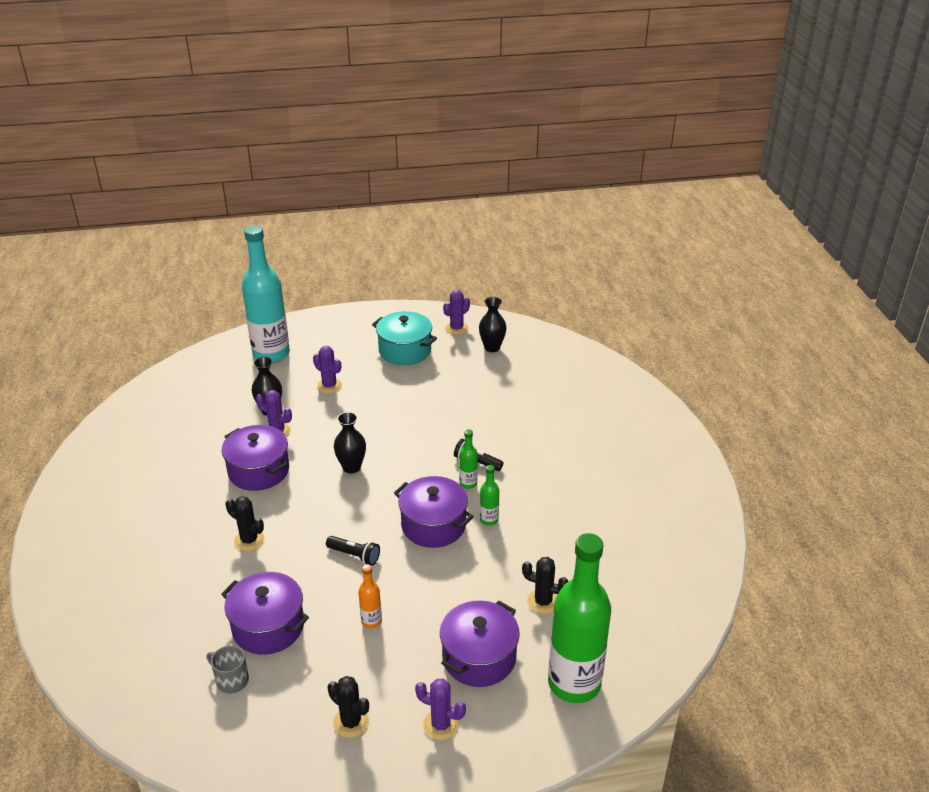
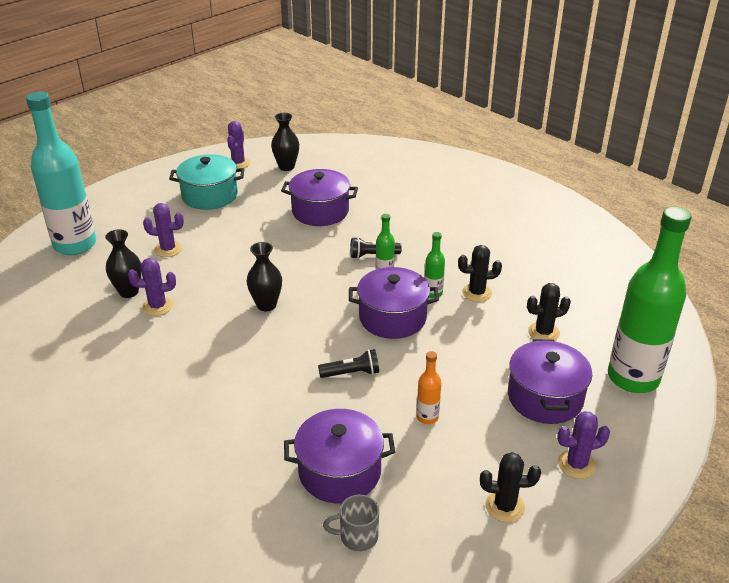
camera: 35 degrees left, 0 degrees up
purple pot [222,425,289,491] -> purple pot moved to [281,169,358,226]
black cactus [225,496,265,551] -> black cactus moved to [458,245,502,302]

